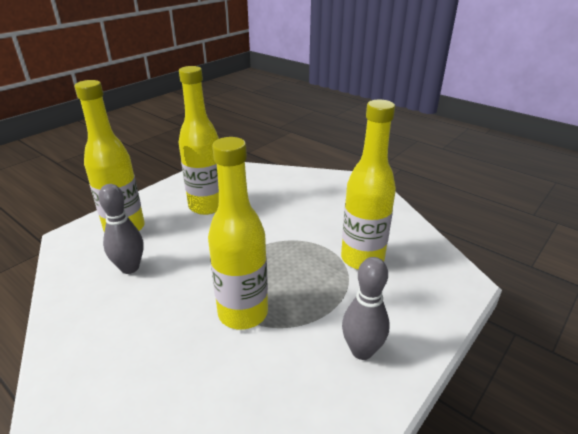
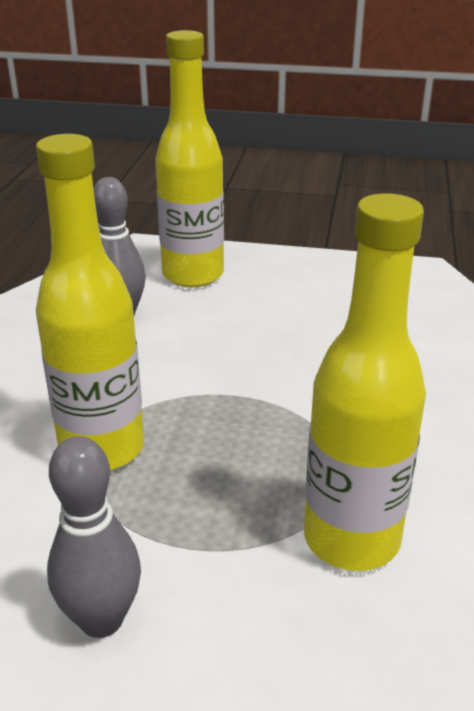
camera: 60 degrees right, 0 degrees up
yellow bottle [179,66,219,215] -> none

